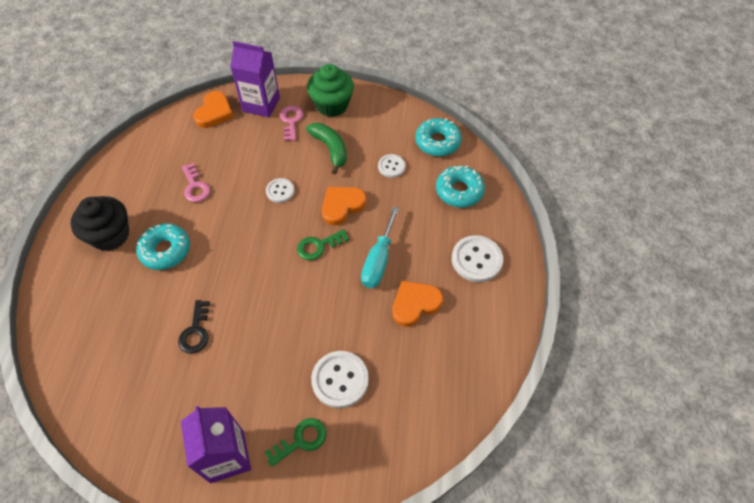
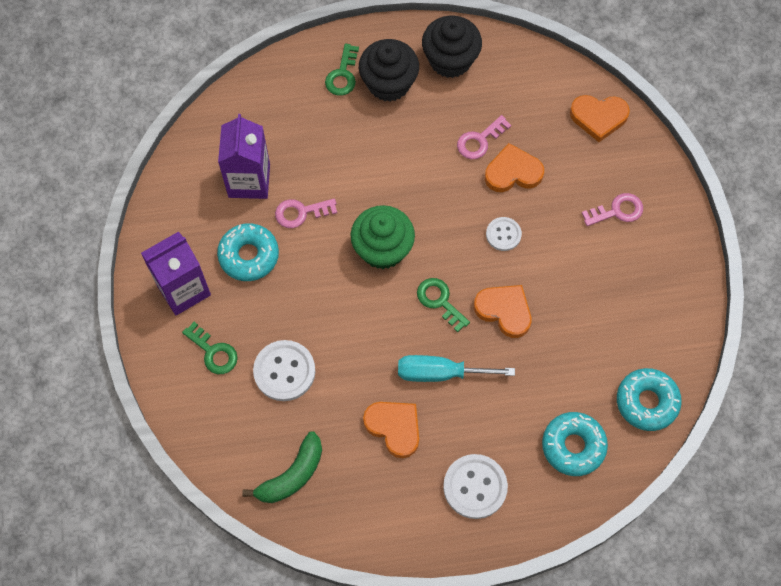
camera: 75 degrees right, 10 degrees up
turquoise donut [136,223,190,270] -> turquoise donut moved to [217,223,279,281]
black key [178,300,210,354] -> pink key [275,199,337,228]
purple carton [230,41,280,118] -> purple carton moved to [218,114,270,199]
green banana [306,123,347,174] -> green banana moved to [242,431,322,503]
green cupcake [307,64,354,117] -> green cupcake moved to [351,205,415,269]
white button [378,154,406,178] -> none
none -> green key [325,44,359,96]
none -> black cupcake [422,16,482,78]
none -> orange heart [485,143,544,192]

